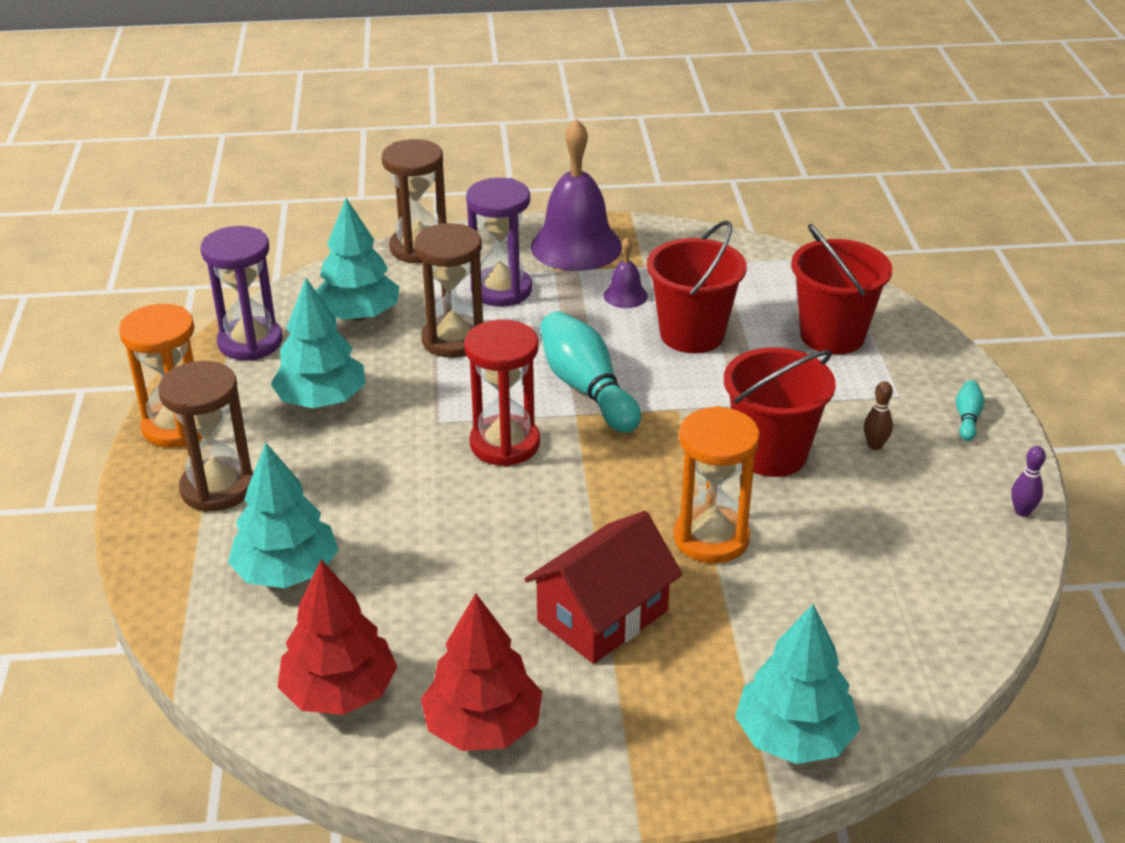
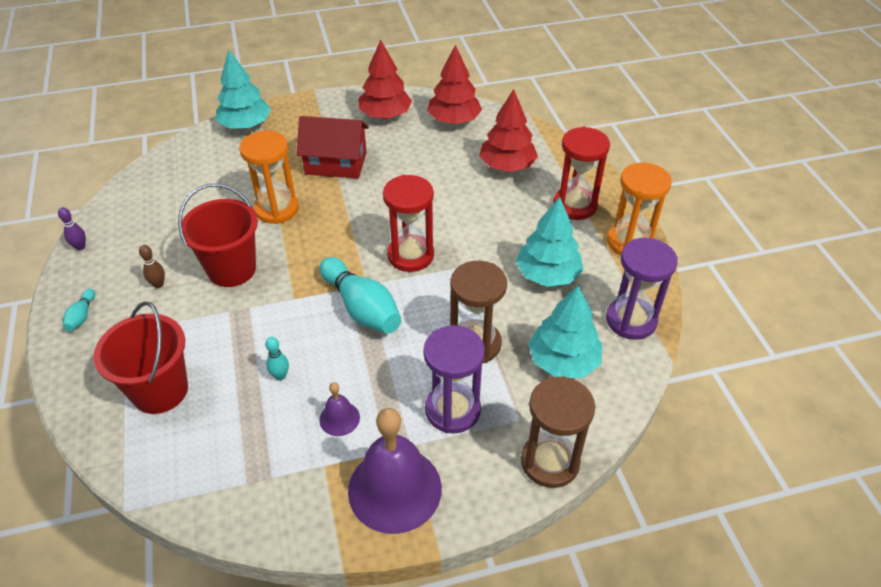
camera: 170 degrees right, 10 degrees up
brown hourglass [159,361,253,512] -> red hourglass [553,127,610,220]
turquoise tree [228,443,339,588] -> red tree [479,89,538,172]
red house [525,511,683,664] -> red house turned 60 degrees clockwise [296,116,369,179]
red bucket [647,220,747,353] -> turquoise bowling pin [265,337,289,380]

